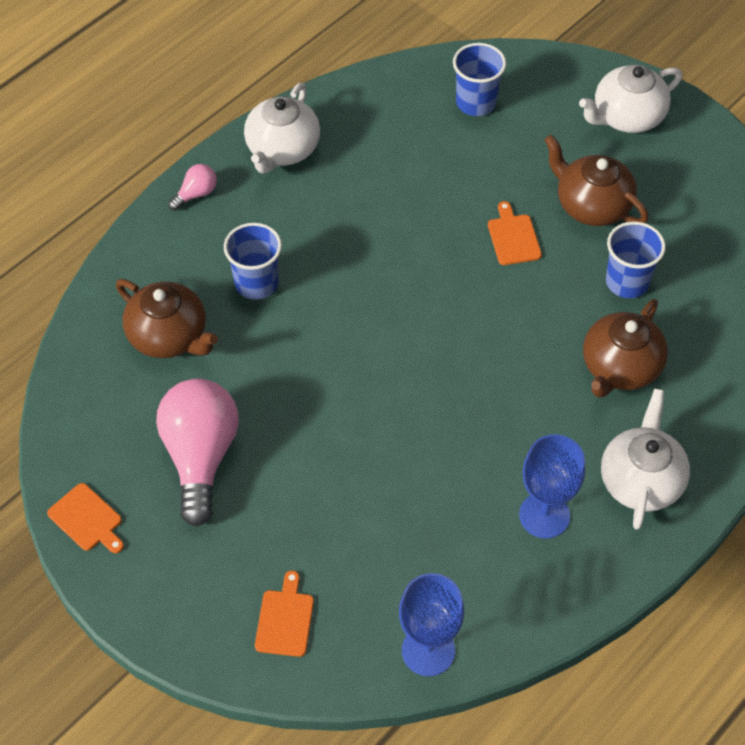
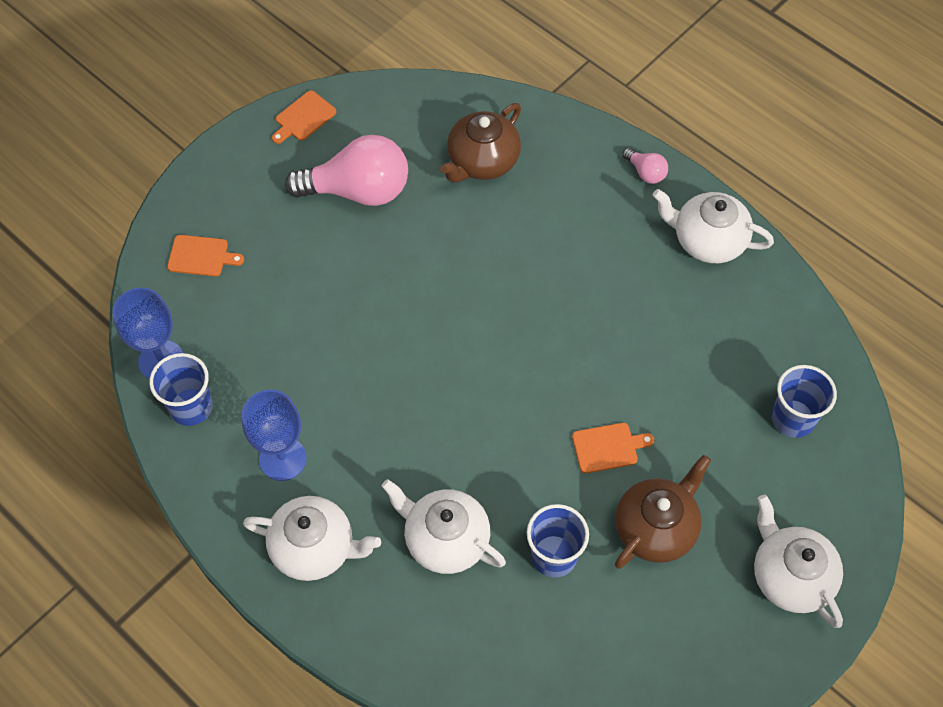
camera: 90 degrees right, 5 degrees up
blue cup [224,223,282,300] -> blue cup moved to [149,353,213,426]
brown teapot [583,299,668,398] -> white teapot [382,479,506,574]

